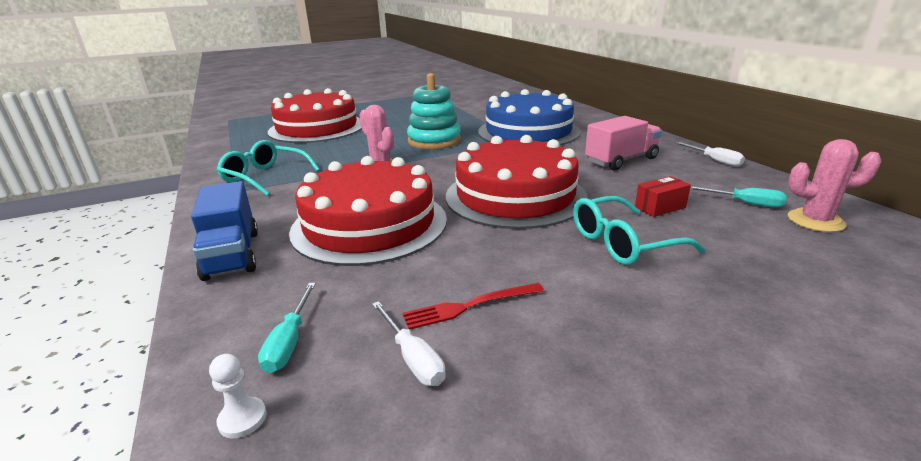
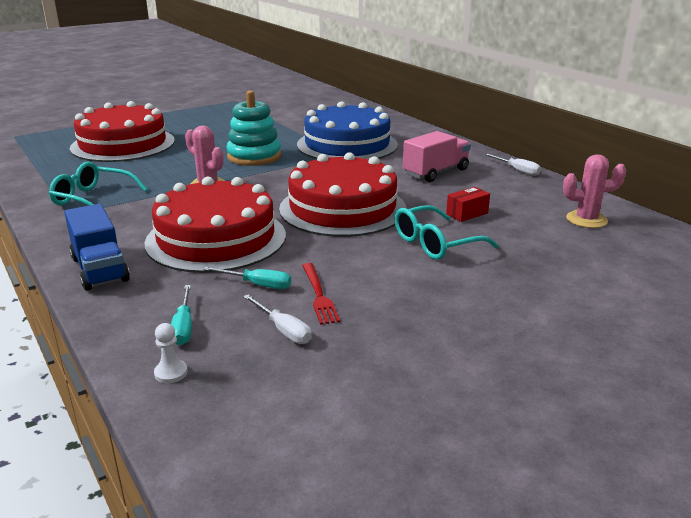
camera: 10 degrees left, 0 degrees up
red fork [403,283,544,329] -> red fork turned 75 degrees counterclockwise [302,263,340,325]
turquoise screwdriver [690,186,787,208] -> turquoise screwdriver moved to [203,267,291,289]

